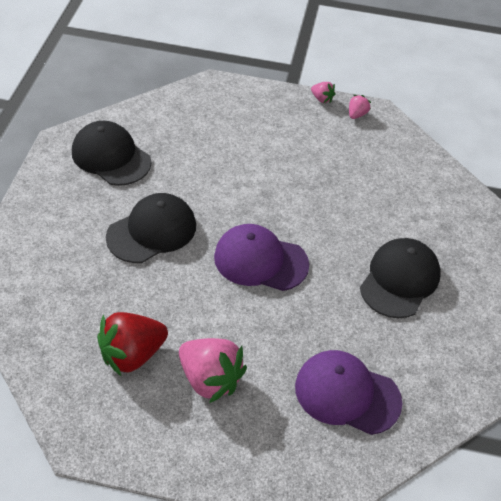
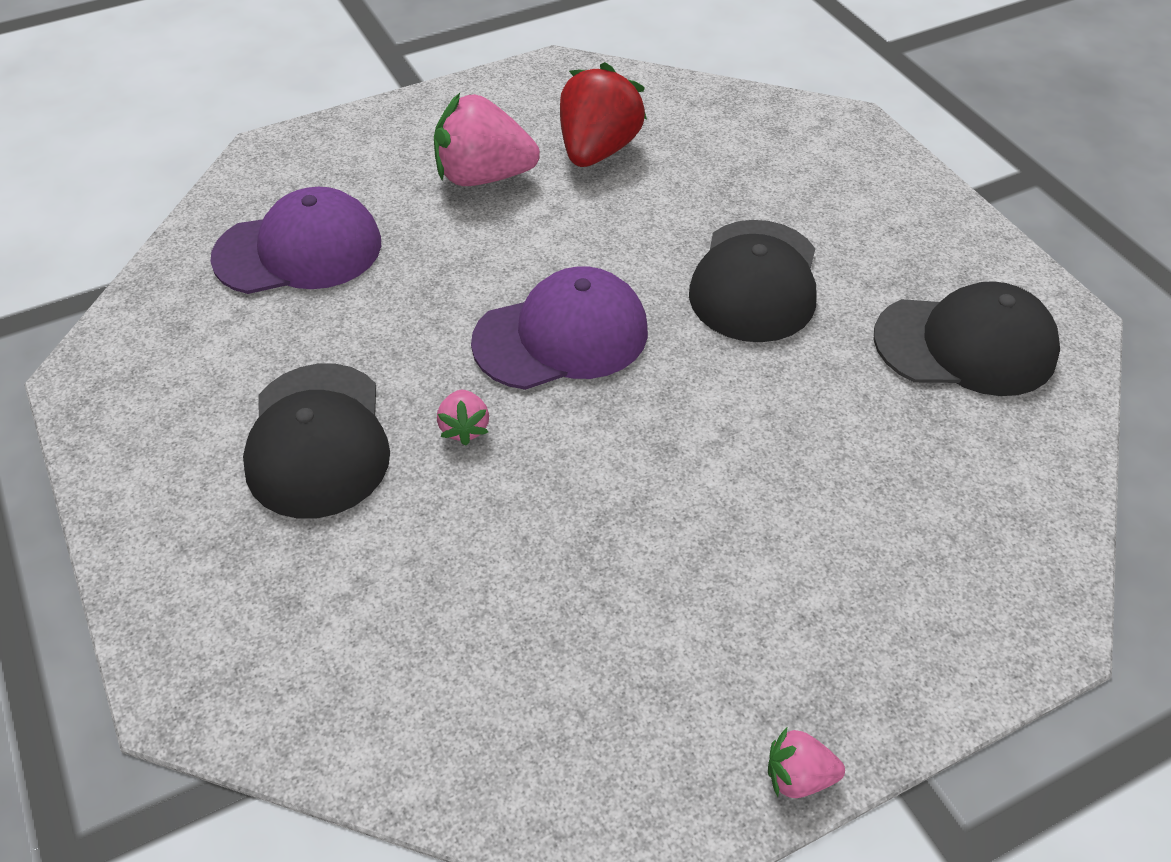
camera: 145 degrees right, 0 degrees up
pink strawberry [349,95,371,119] -> pink strawberry moved to [437,390,489,446]

